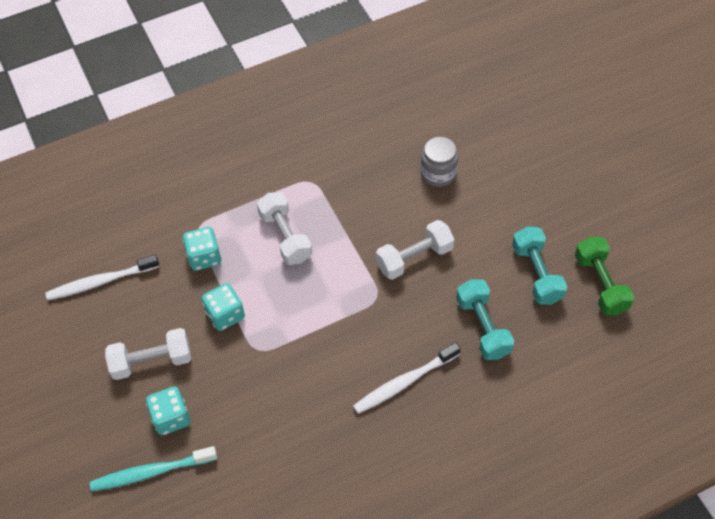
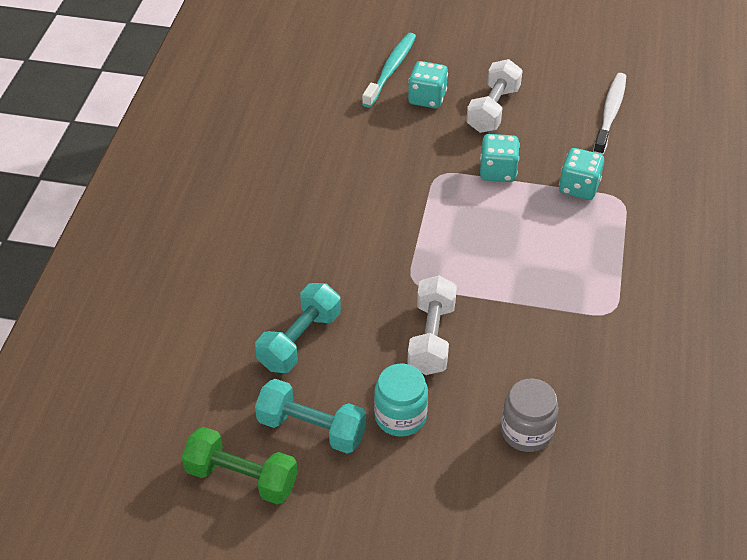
camera: 125 degrees right, 10 degrees down
white dumbbell [257,192,312,265] -> none
white toothbrush [353,342,461,414] -> none
turquoise dumbbell [456,279,514,360] -> turquoise dumbbell turned 75 degrees counterclockwise [255,283,341,373]
none -> turquoise jar [374,364,428,437]

